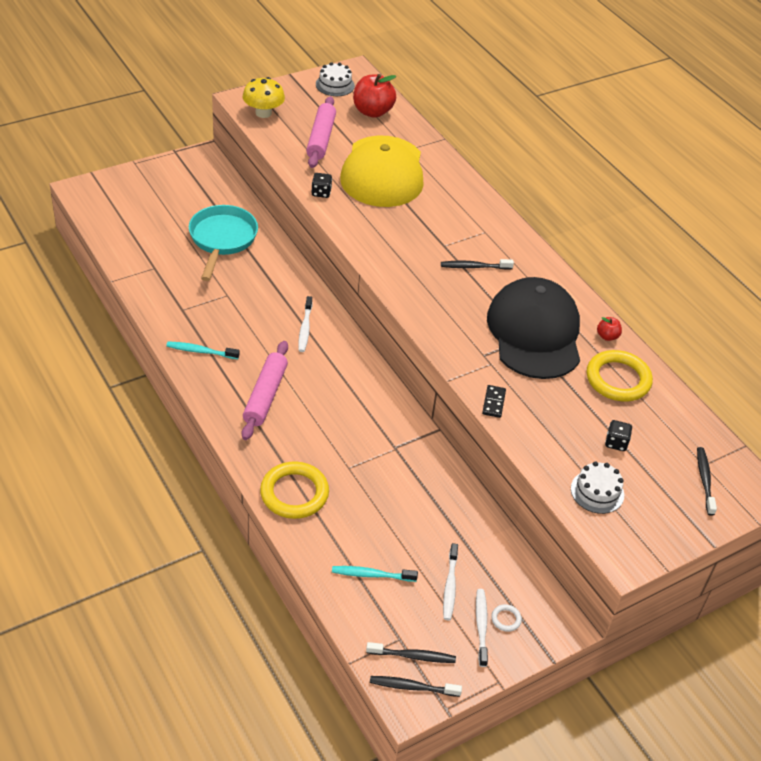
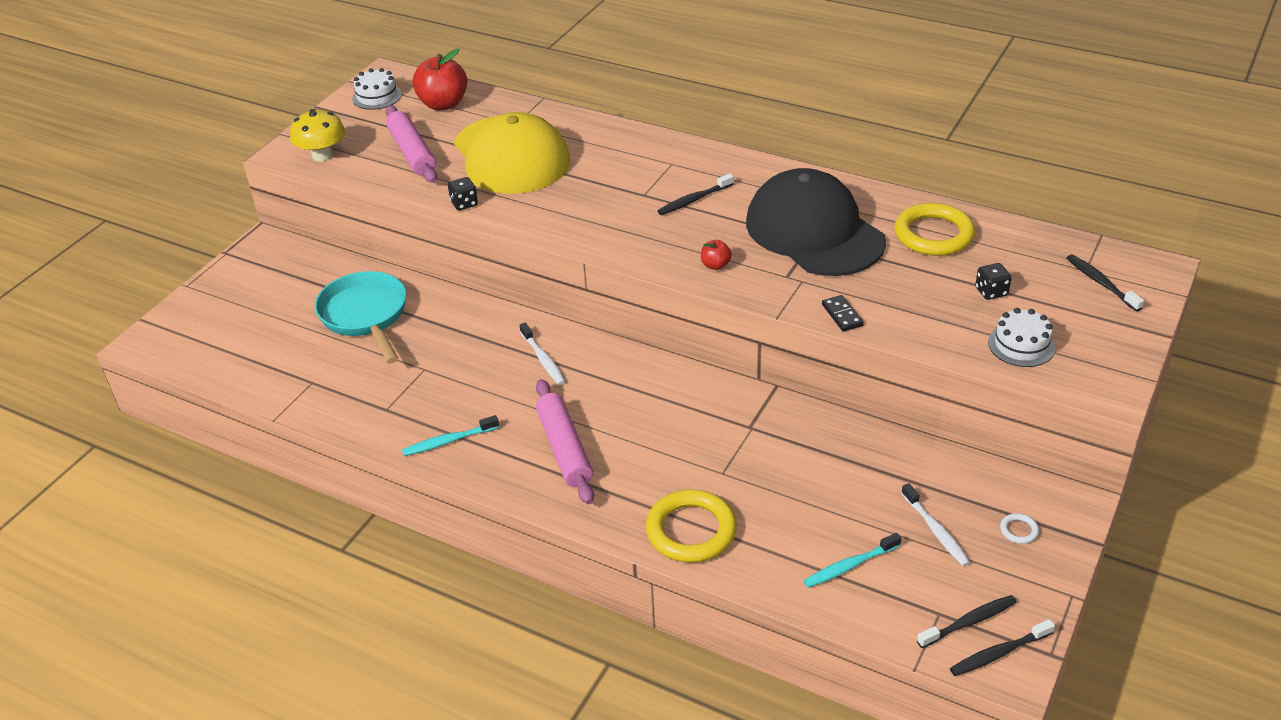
camera: 25 degrees left, 5 degrees down
white toothbrush [476,589,488,667] -> none
red apple [597,317,622,341] -> red apple moved to [701,240,732,270]

